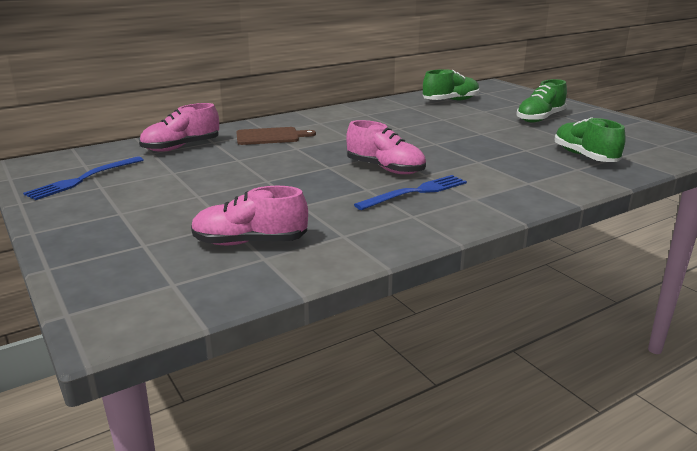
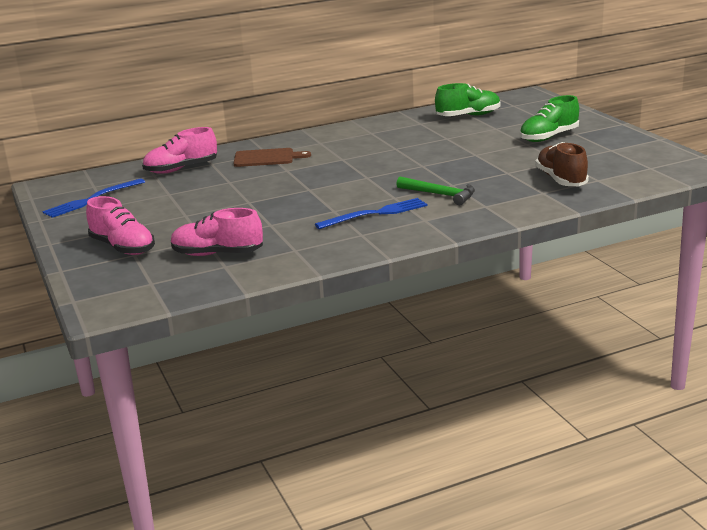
camera: 10 degrees right, 0 degrees up
pink shoe [346,120,426,174] -> pink shoe moved to [86,196,155,255]
green shoe [554,117,626,162] -> brown shoe [535,142,589,186]
none -> green hammer [396,176,475,205]

